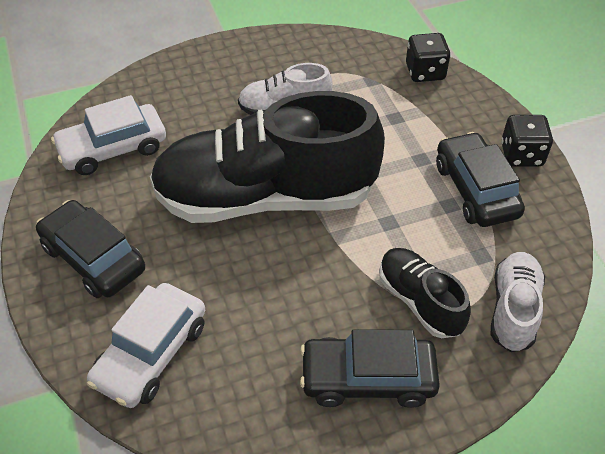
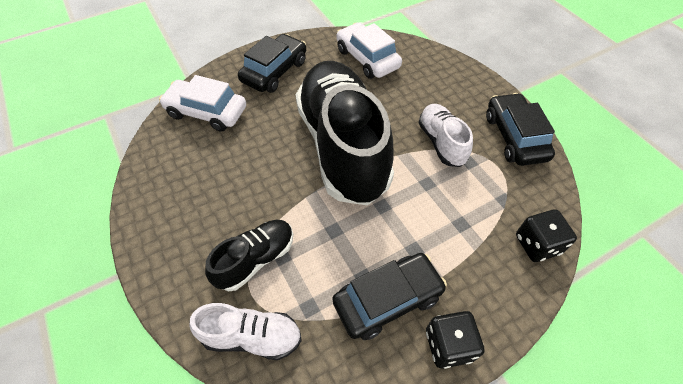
camera: 80 degrees right, 5 degrees up
black car [300,329,440,408] -> black car moved to [486,93,555,166]

